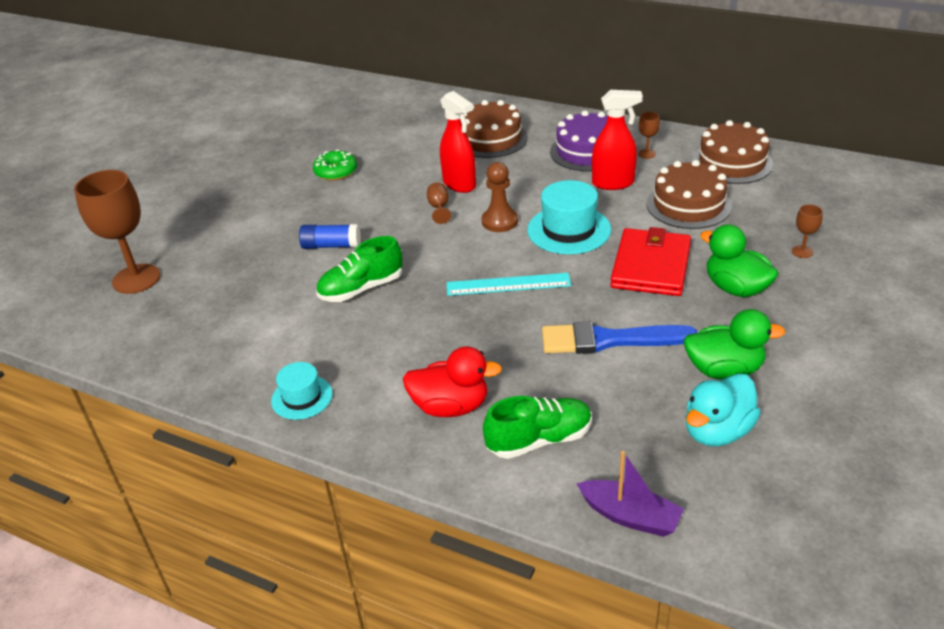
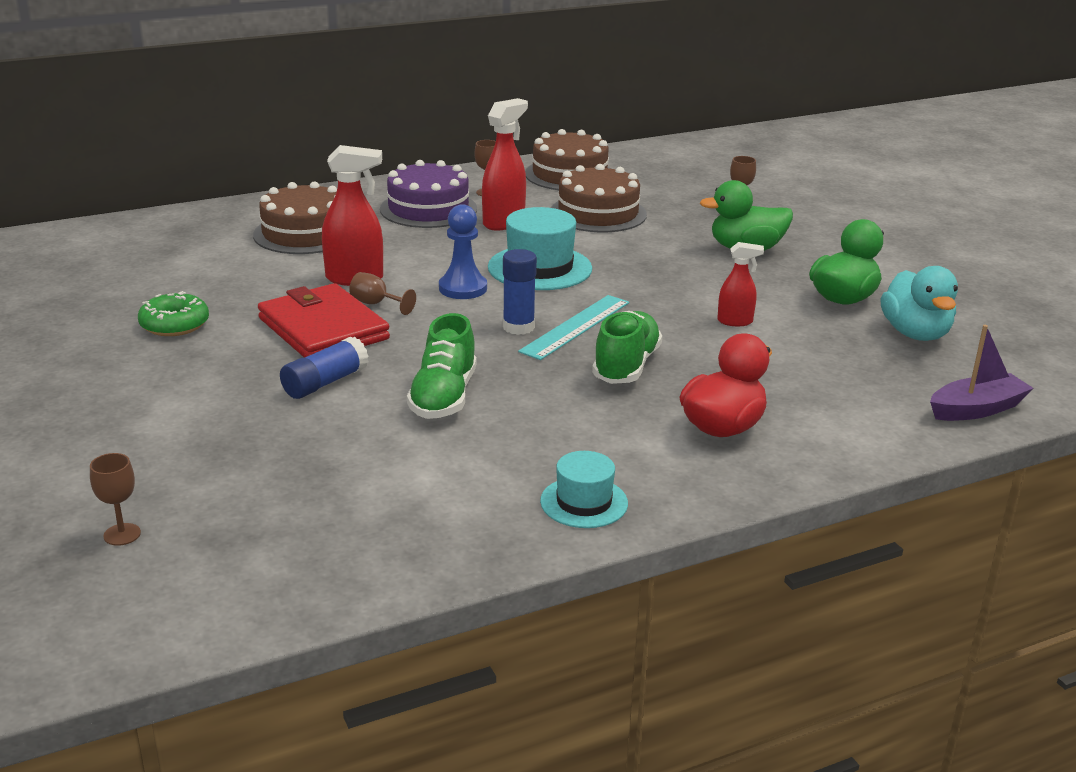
camera: 55 degrees left, 10 degrees down
brown goblet [74,170,160,294] -> brown goblet [90,453,141,546], size x0.43
brown pawn [482,162,518,232] -> blue pawn [439,204,487,299]
green shoe [483,396,592,459] -> green shoe moved to [592,311,662,384]
blue brush [542,322,697,354] -> red spray bottle [717,242,764,326]
red wallet [610,227,691,296] -> red wallet moved to [258,283,390,358]
none -> blue glue stick [503,249,537,335]

